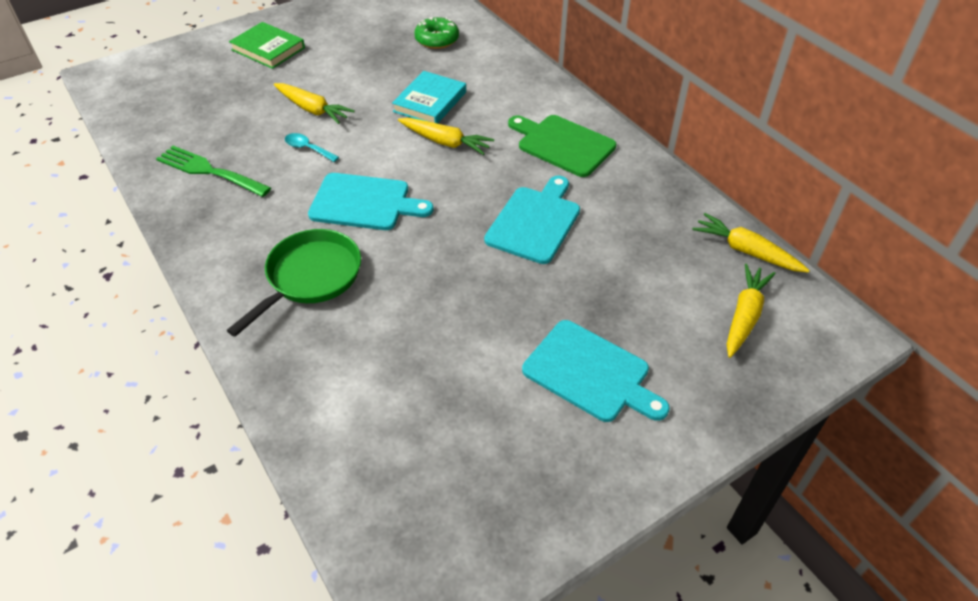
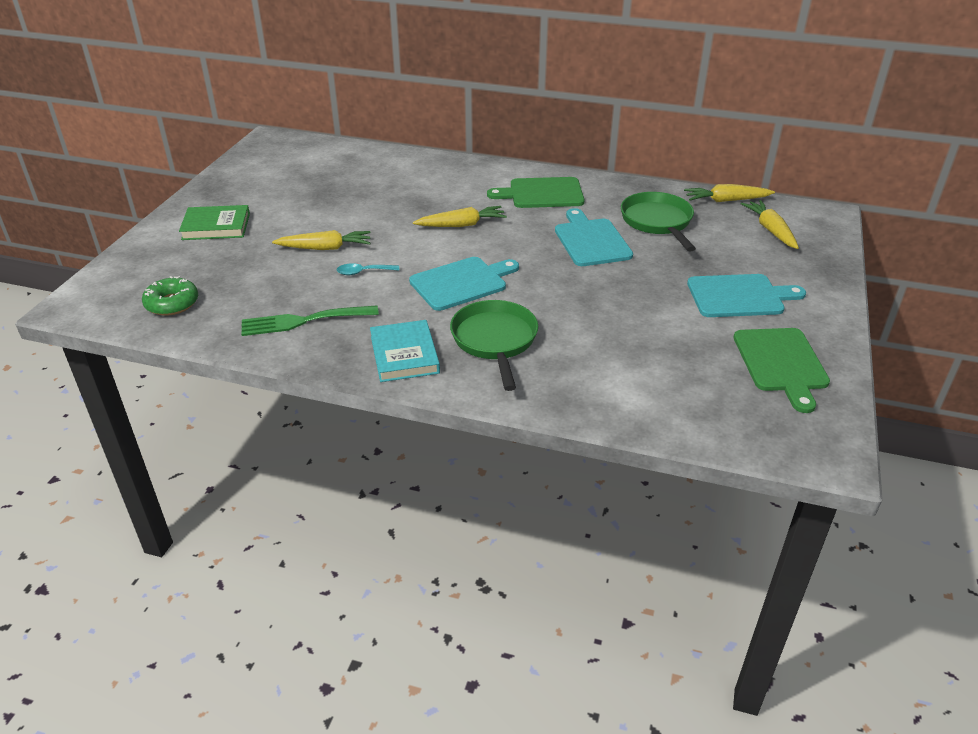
camera: 40 degrees left, 10 degrees down
turquoise book [392,71,466,123] -> turquoise book moved to [370,320,440,382]
green donut [414,17,459,49] -> green donut moved to [142,276,198,316]
none -> green pan [621,192,696,252]
none -> green cutting board [734,328,830,413]

